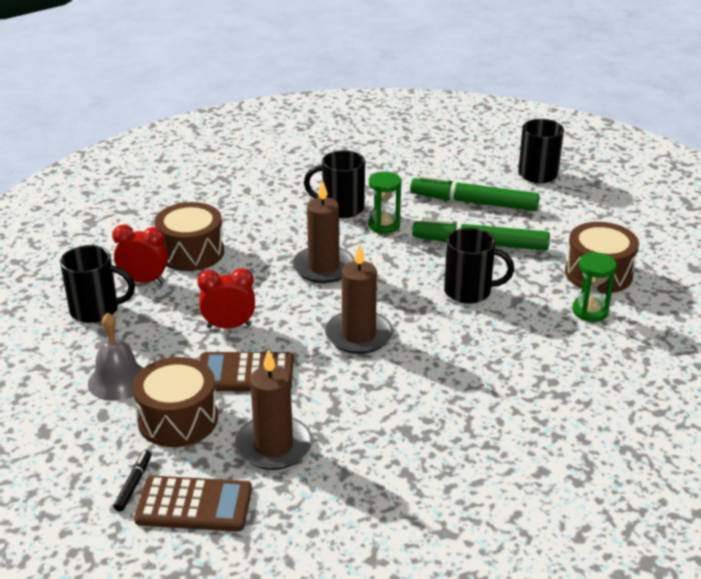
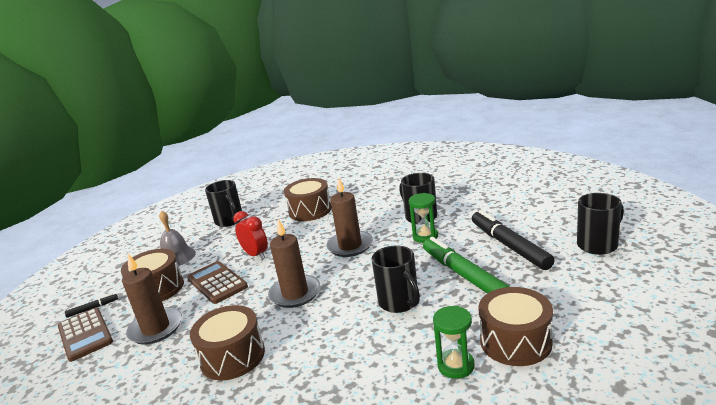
camera: 55 degrees right, 10 degrees down
red clock [112,225,168,283] -> none
green marker [410,175,539,211] -> black marker [472,210,555,270]
none -> brown drum [190,305,265,380]

